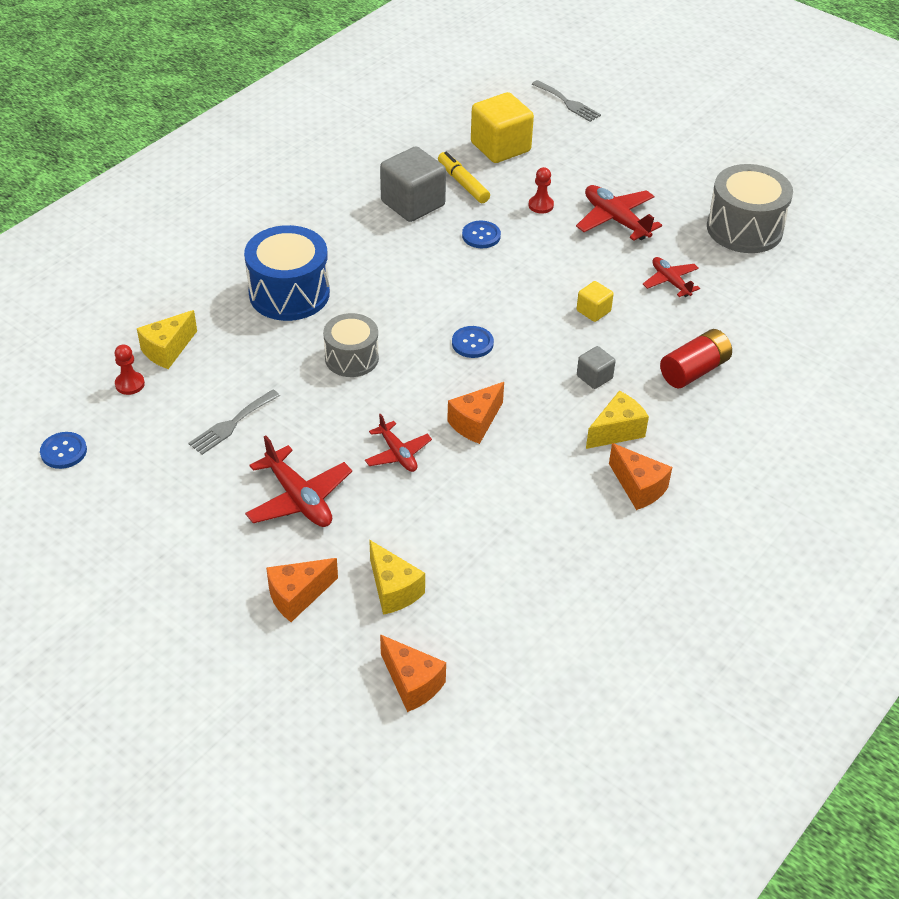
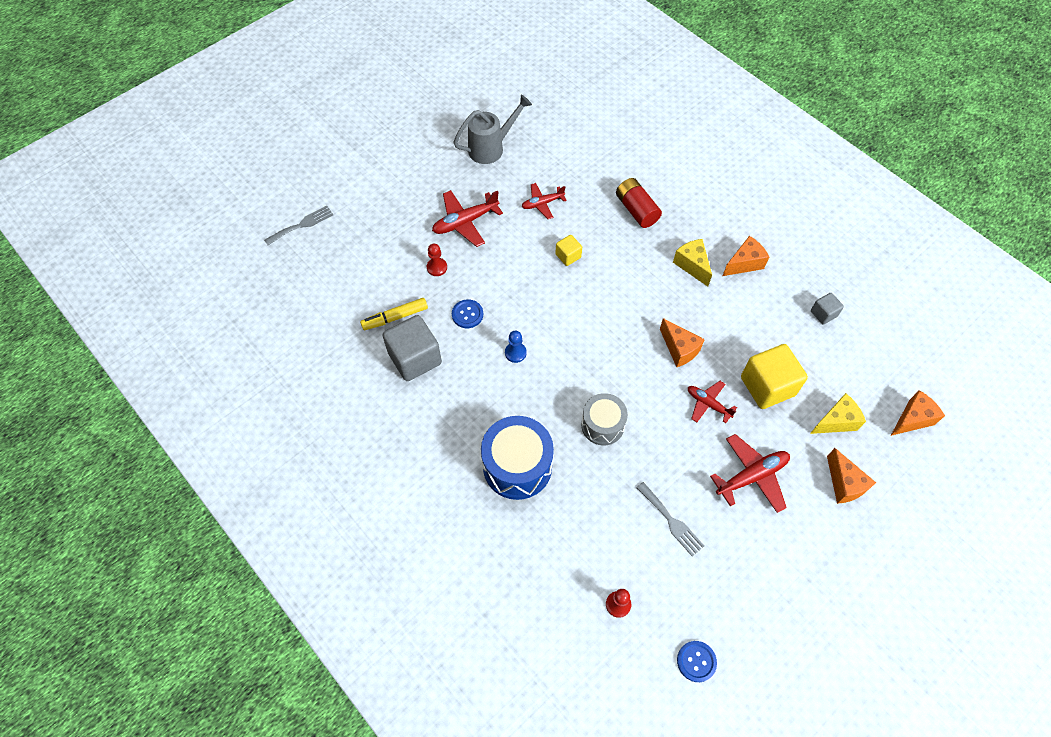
camera: 80 degrees left, 15 degrees up
yellow cheese [137,310,197,369] -> none
red plane [365,413,432,472] -> red plane turned 120 degrees counterclockwise [688,381,737,423]
blue button [452,326,494,358] -> none
yellow cube [471,92,534,163] -> yellow cube moved to [741,344,808,409]
grey cube [577,346,616,389] -> grey cube moved to [811,293,844,325]
grey drum [707,164,793,253] -> grey watering can [453,94,532,164]
none -> blue pawn [505,331,527,363]

